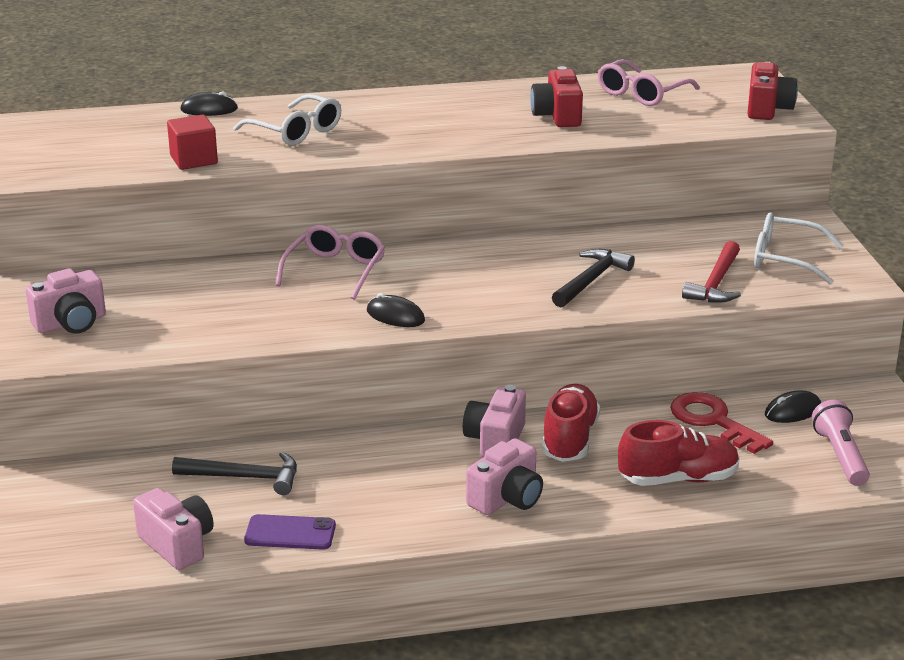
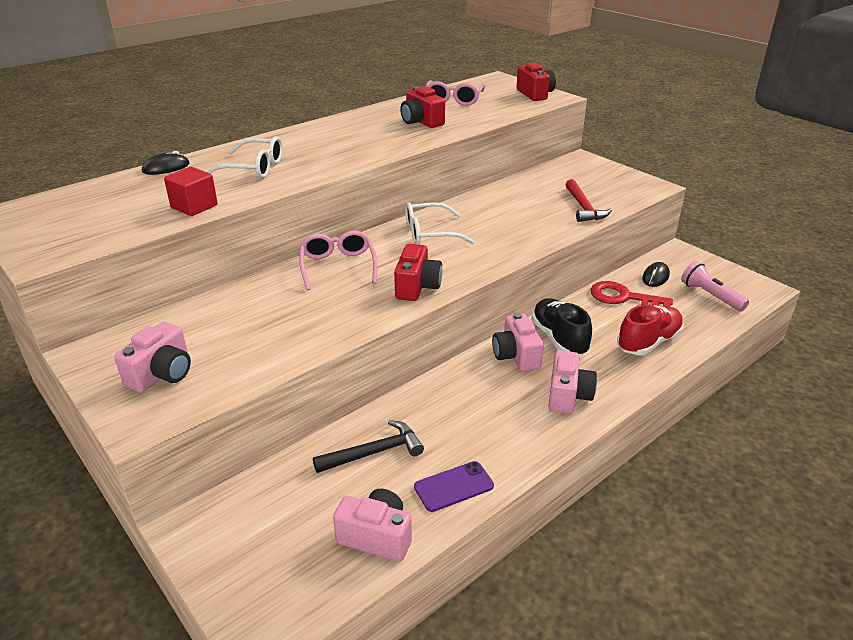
camera: 30 degrees left, 5 degrees up
black mouse [367,293,425,327] -> red camera [394,244,442,301]
red shoe [542,384,600,462] -> black shoe [531,298,592,356]
black hammer [552,249,635,307] -> none
white glasses [754,212,844,285] -> white glasses moved to [405,202,475,245]

